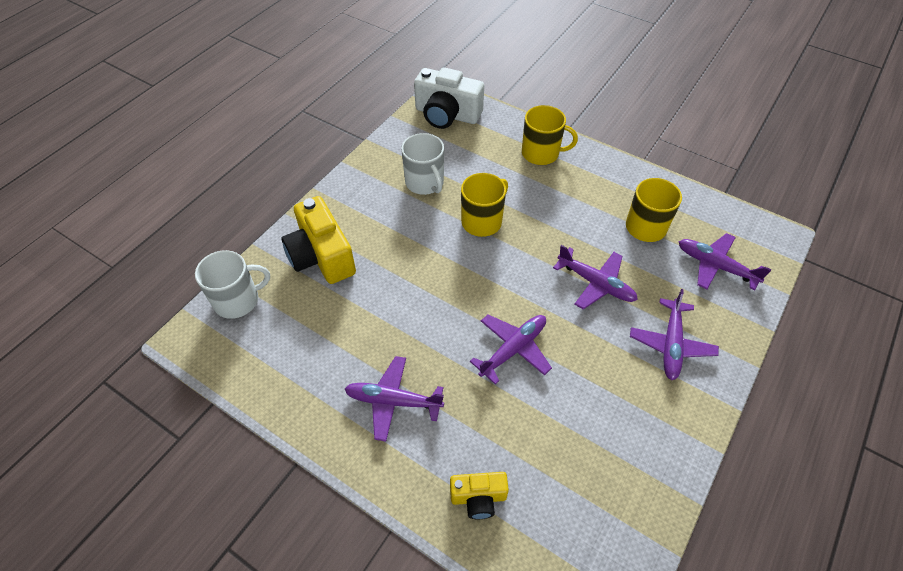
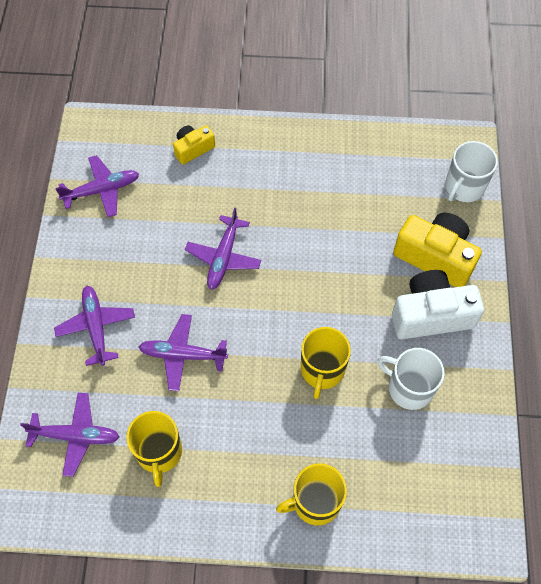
camera: 150 degrees right, 10 degrees up
purple plane [345,356,444,442] -> purple plane moved to [55,155,139,217]
white camera [414,67,484,129] -> white camera moved to [392,270,484,339]

